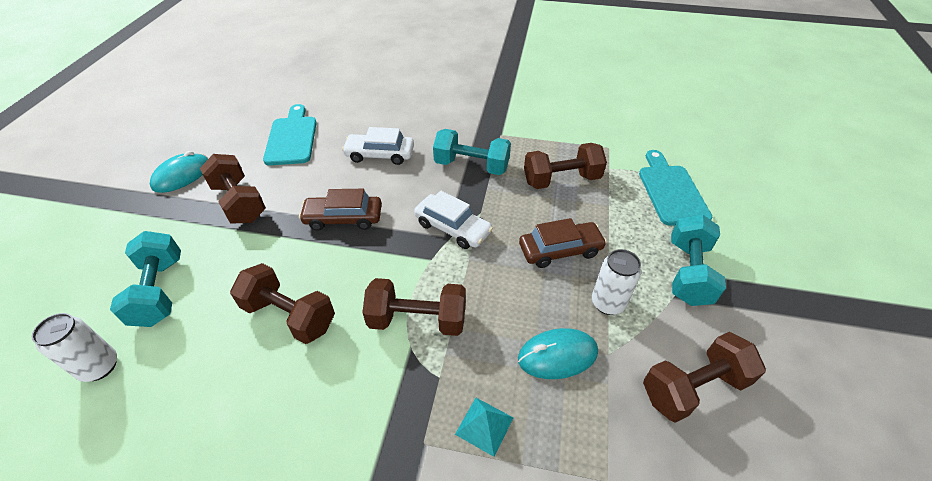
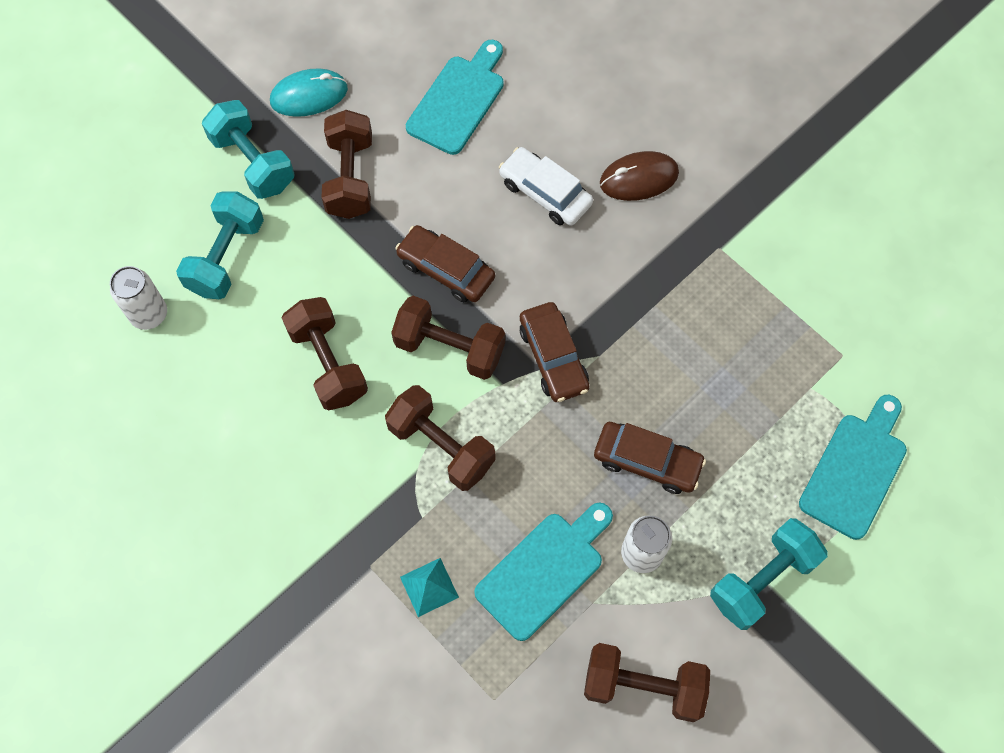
camera: 35 degrees right, 20 degrees up
white car [414,191,493,249] -> brown car [520,302,589,402]
turquoise dumbbell [433,129,511,175] -> turquoise dumbbell moved to [202,100,295,199]
turquoise mouse [518,328,598,379] -> turquoise cutting board [474,502,613,641]
brown dumbbell [524,143,607,189] -> brown dumbbell moved to [391,296,505,380]
none -> brown mouse [600,151,679,201]

